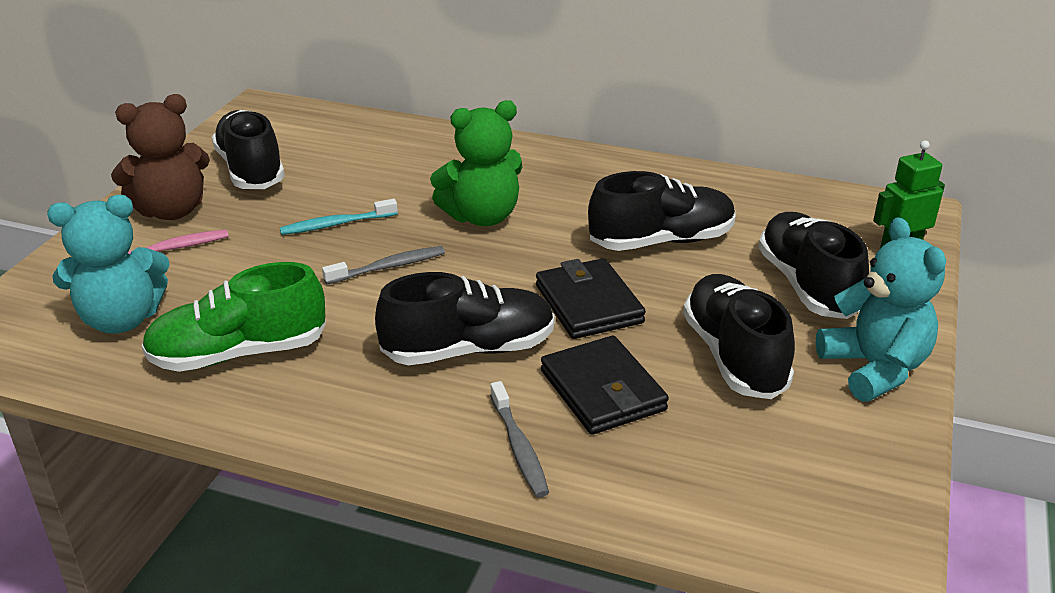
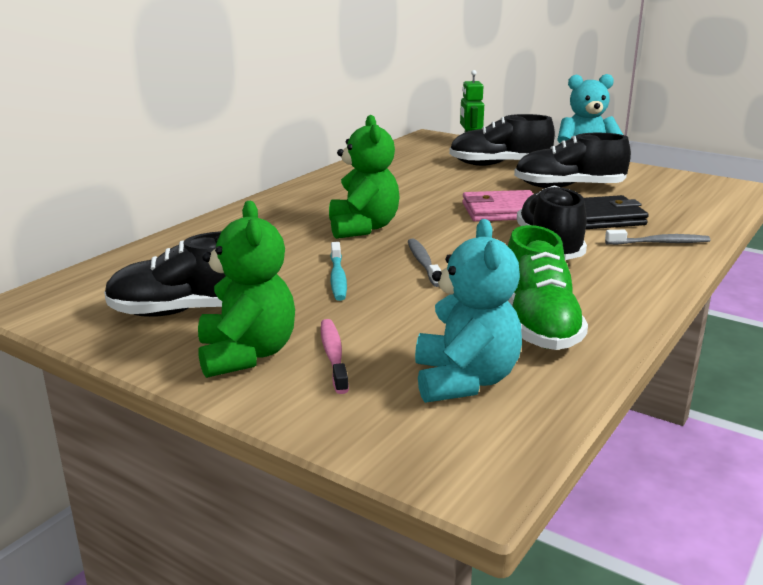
camera: 75 degrees left, 10 degrees down
brown teddy bear [111,94,210,220] -> green teddy bear [198,201,295,378]
black wallet [536,258,646,339] -> pink wallet [462,190,533,222]
black shoe [588,171,735,251] -> none

